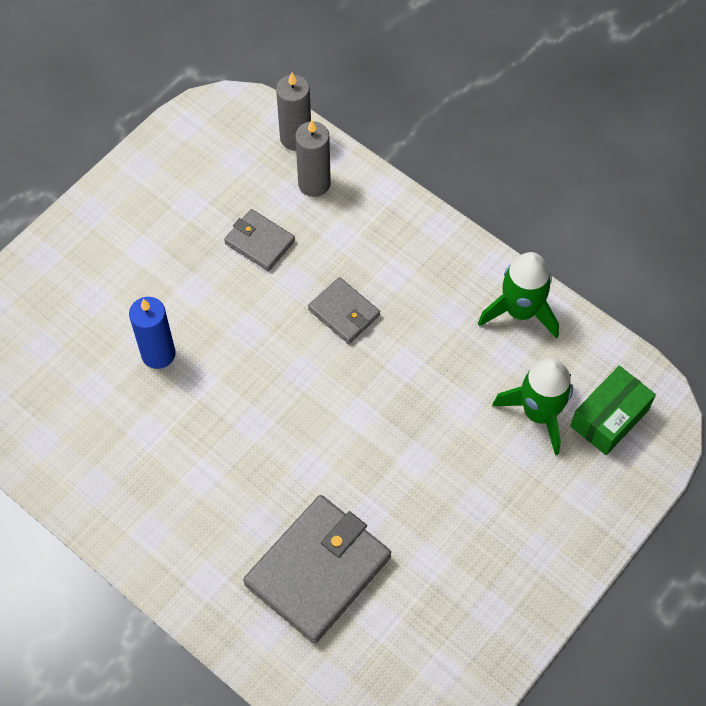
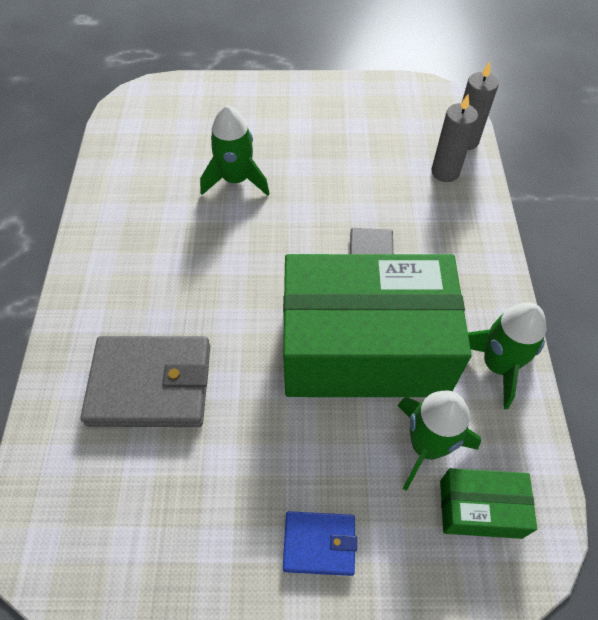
camera: 50 degrees right, 5 degrees down
blue candle [129,297,176,369] -> green rocket [200,105,270,196]
grey wallet [224,209,295,271] -> none
none -> green box [283,254,471,397]
none -> blue wallet [283,511,357,576]

